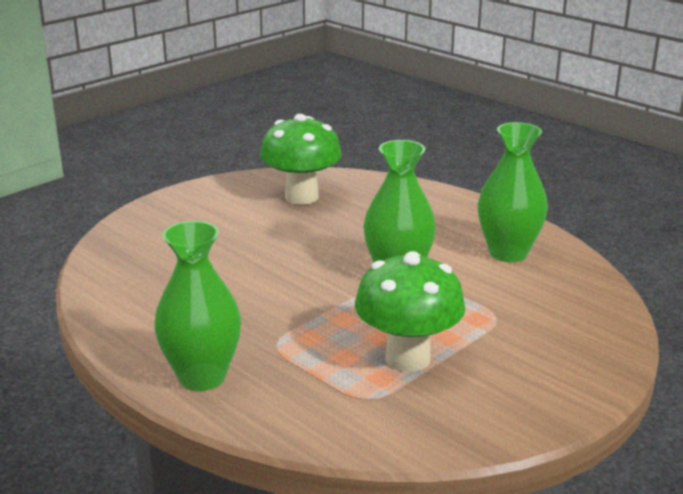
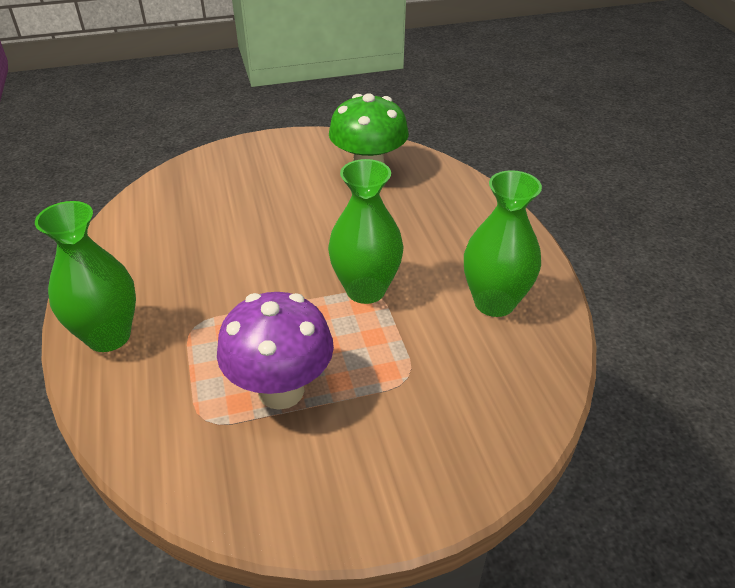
camera: 30 degrees right, 15 degrees up
green mushroom [355,251,465,372] -> purple mushroom [217,292,334,410]

